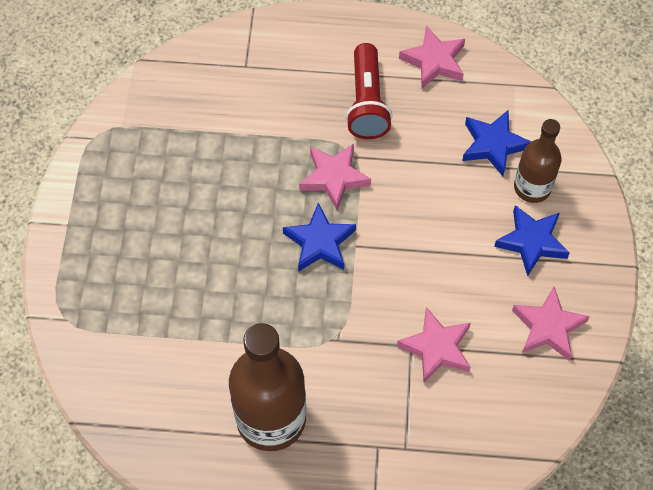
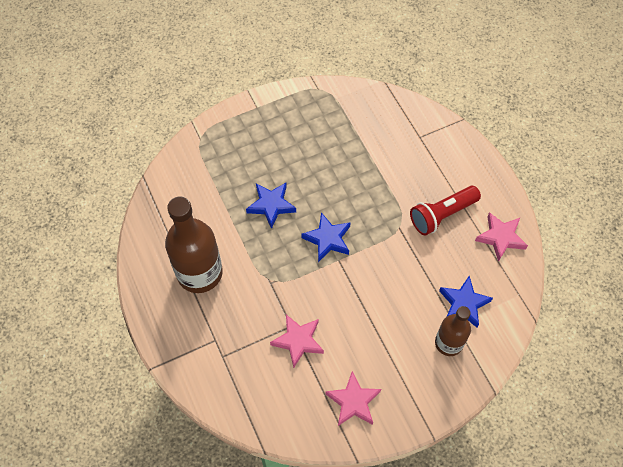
camera: 60 degrees right, 0 degrees up
pink star [299,144,371,210] -> none
blue star [494,205,570,276] -> blue star moved to [246,183,296,229]

